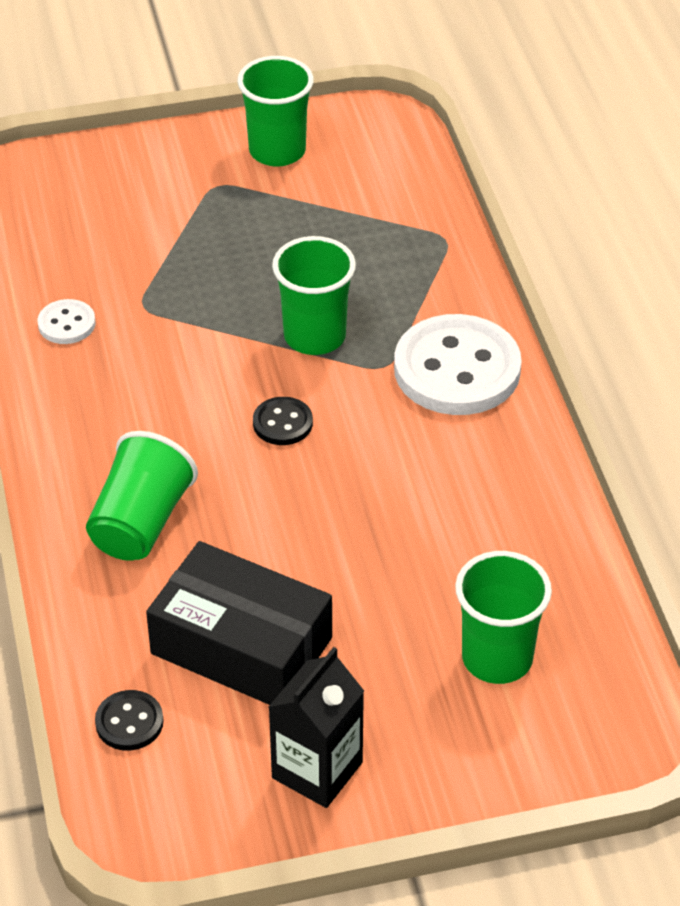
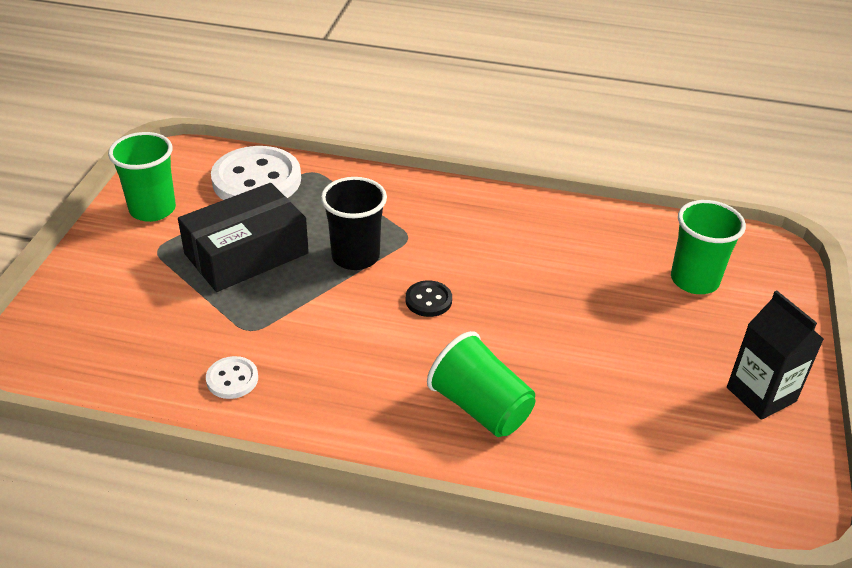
camera: 65 degrees left, 5 degrees down
black button [95,690,163,751] -> none
black box [146,541,332,705] -> black box moved to [178,183,309,292]
green cup [272,236,356,355] -> black cup [321,177,387,270]
white button [394,314,522,415] -> white button moved to [211,146,301,200]

